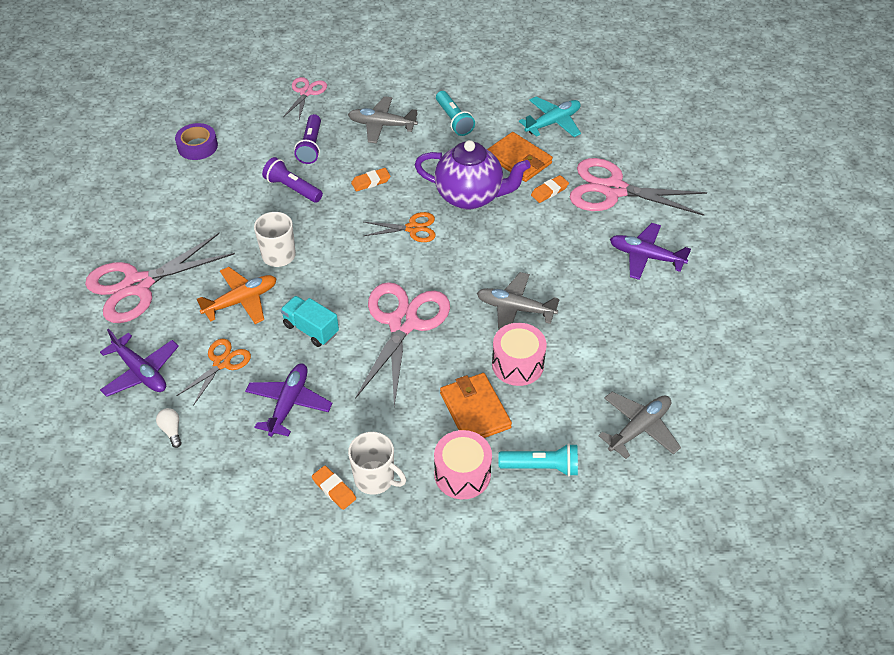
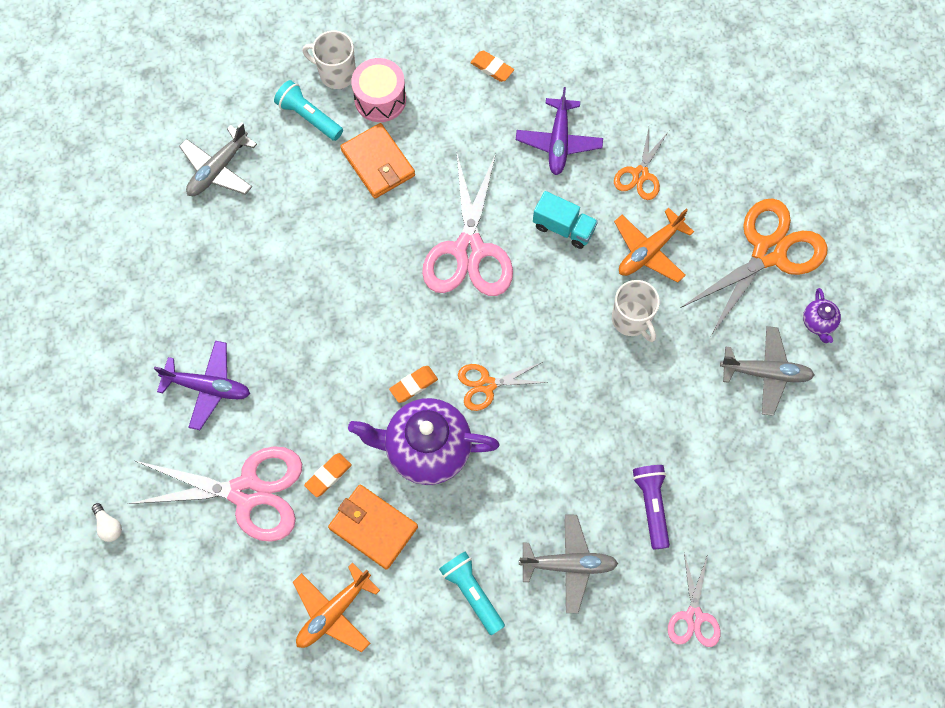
camera: 170 degrees right, 20 degrees up
pink scissors [85,233,235,323] -> orange scissors [680,198,828,336]
purple plane [100,329,179,397] -> none
white light bulb [156,408,182,448] -> white light bulb moved to [92,503,122,542]
purple tape [175,123,218,160] -> none
purple flashlight [262,157,323,203] -> none
white mug [348,432,406,495] -> white mug moved to [303,30,356,89]
orange eraser [351,168,391,191] -> orange eraser moved to [389,366,438,403]
grey plane [477,272,560,330] -> grey plane moved to [720,326,815,416]
pink drum [492,323,547,386] -> none
turquoise flashlight [498,443,578,476] -> turquoise flashlight turned 45 degrees clockwise [274,80,343,141]
turquoise plane [519,97,581,137] -> orange plane [293,563,380,652]
none -> purple teapot [803,288,841,343]

